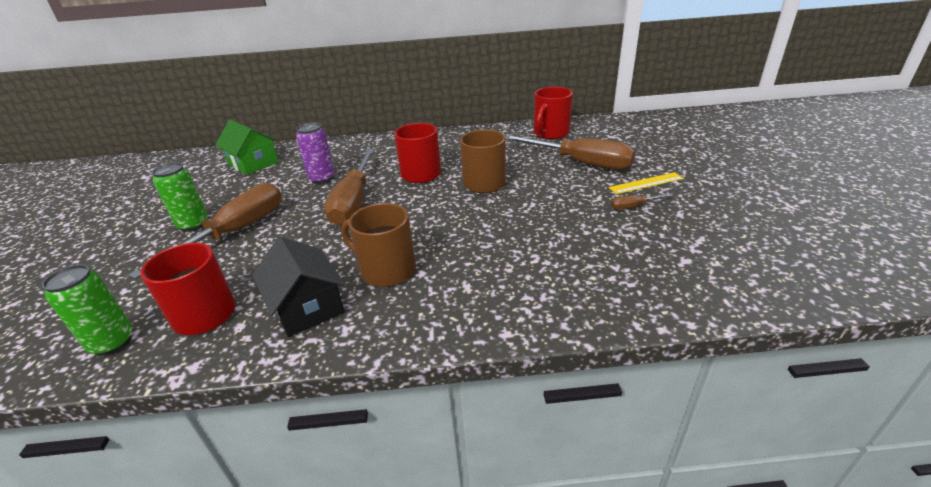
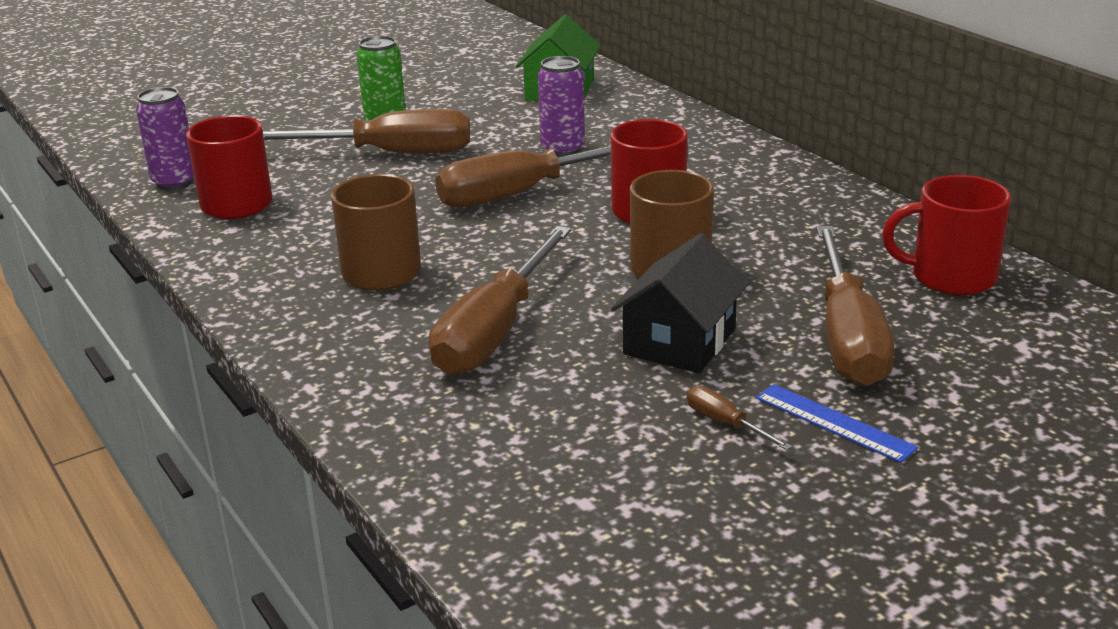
camera: 60 degrees right, 5 degrees down
green can [42,265,133,356] -> purple can [136,87,194,190]
black house [252,237,345,337] -> black house moved to [611,233,749,373]
yellow ruler [609,172,684,194] -> blue ruler [756,384,918,463]
none -> brown screwdriver [429,226,571,375]

